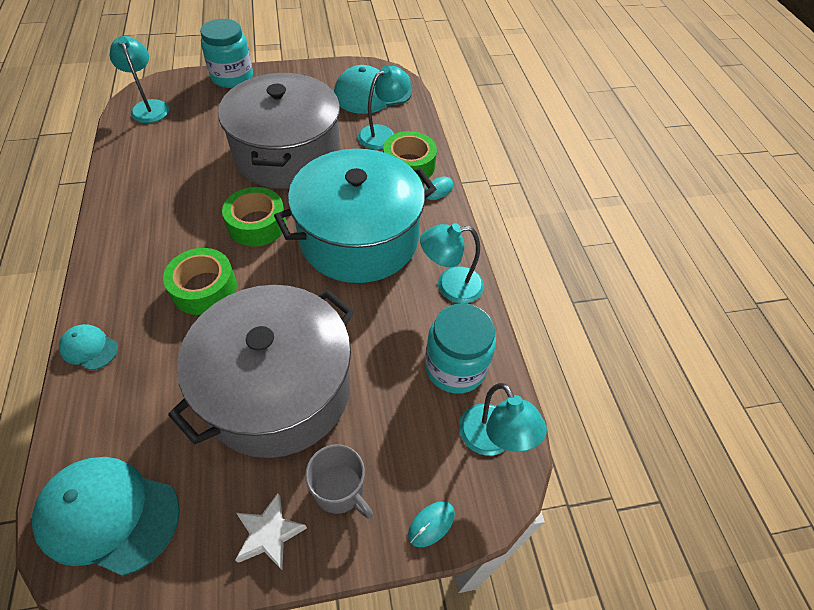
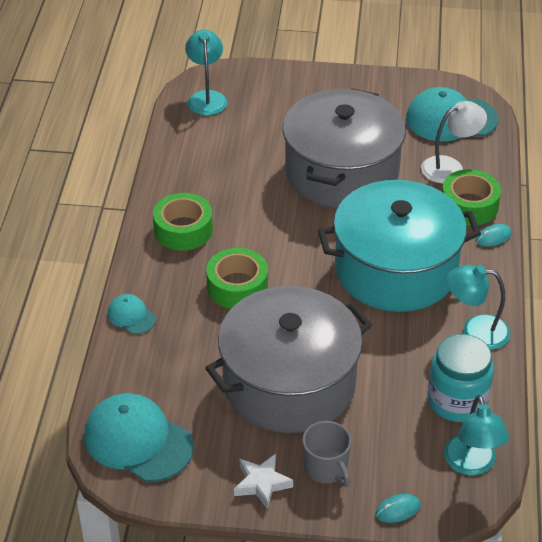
camera: 20 degrees right, 10 degrees down
turquoise jar [200,19,253,88] -> none
green tape [222,187,286,247] -> green tape moved to [153,193,213,251]
turquoise lamp [358,66,411,150] -> white lamp [421,101,487,183]

